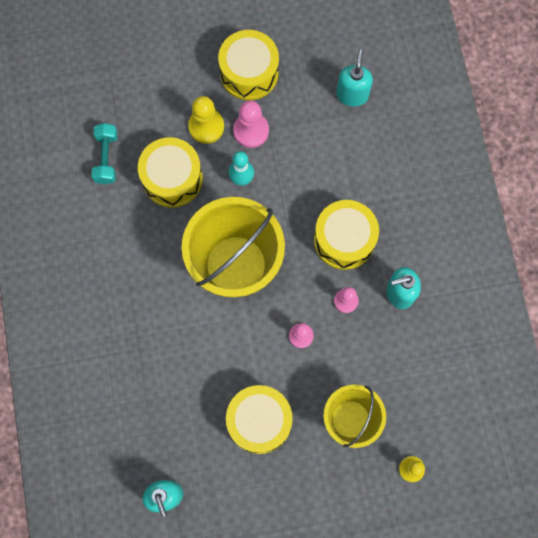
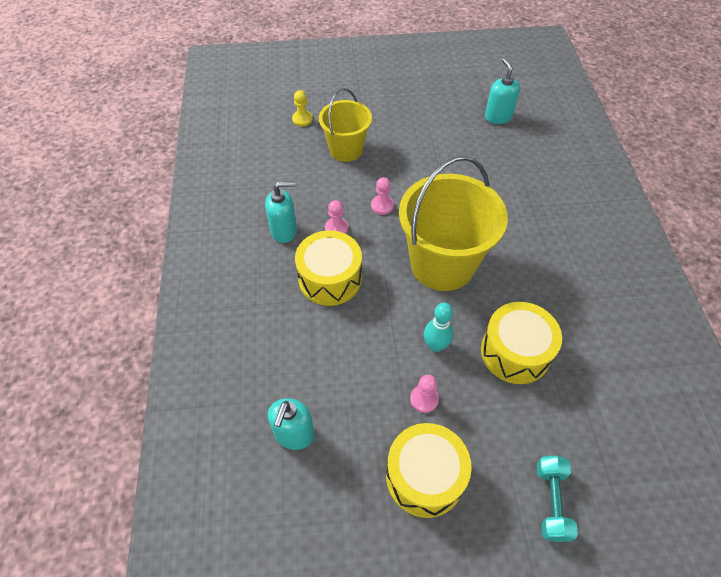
camera: 175 degrees left, 20 degrees down
turquoise dumbbell [91,123,118,184] -> turquoise dumbbell moved to [537,455,578,542]
yellow pawn [188,96,224,144] -> none
yellow drum [226,385,293,454] -> none
pink pawn [233,100,269,148] -> pink pawn [410,375,439,413], size x0.65

